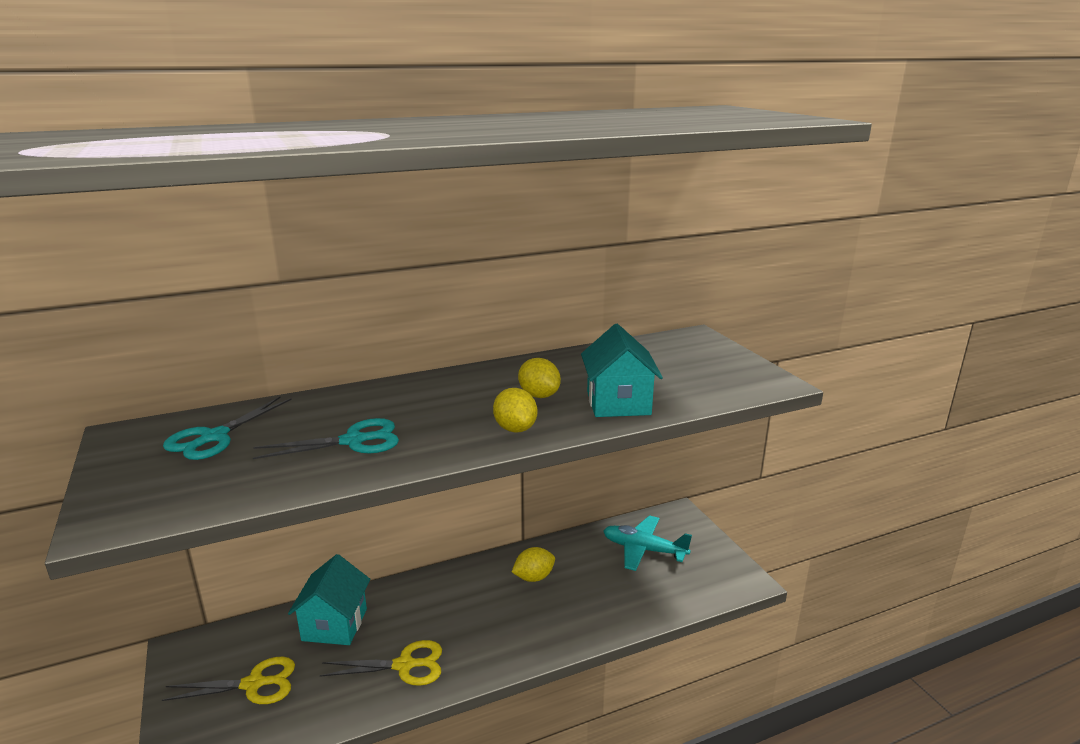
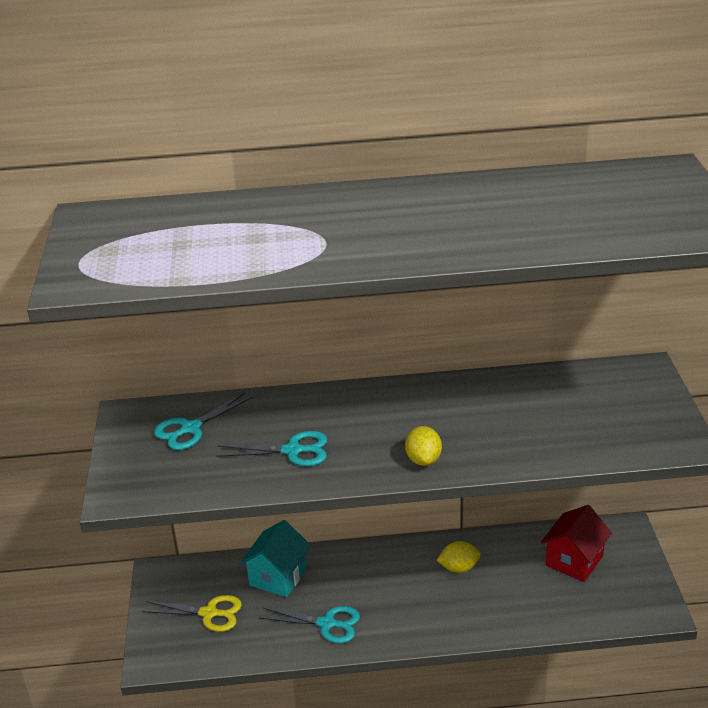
camera: 20 degrees right, 10 degrees up
yellow scissors [320,640,442,686] -> turquoise scissors [260,606,360,643]
yellow lemon [518,358,561,398] -> none
turquoise house [581,324,663,417] -> none
turquoise plane [603,515,692,571] -> red house [541,505,612,582]

